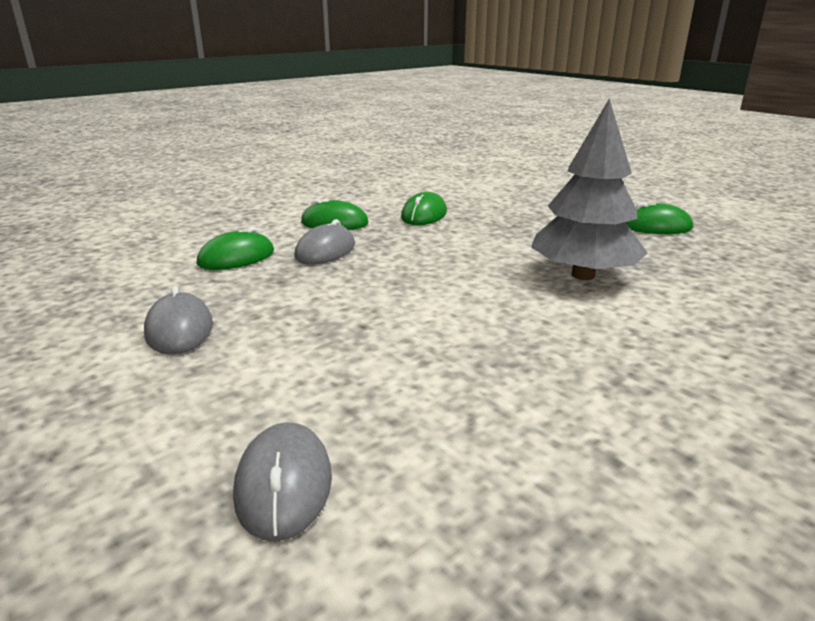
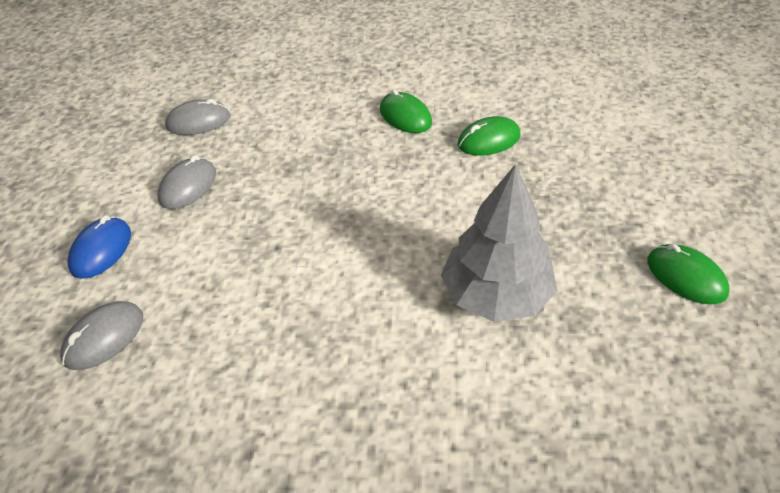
camera: 45 degrees right, 20 degrees up
green mouse [197,227,274,270] -> none
grey mouse [295,219,355,265] -> grey mouse moved to [165,99,230,135]
none -> blue mouse [67,215,131,279]

